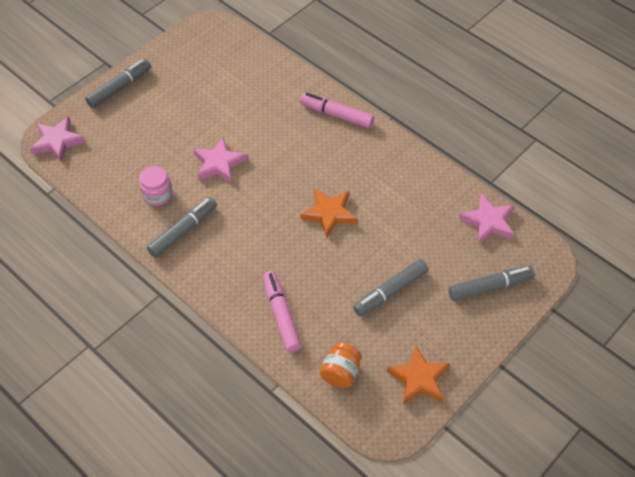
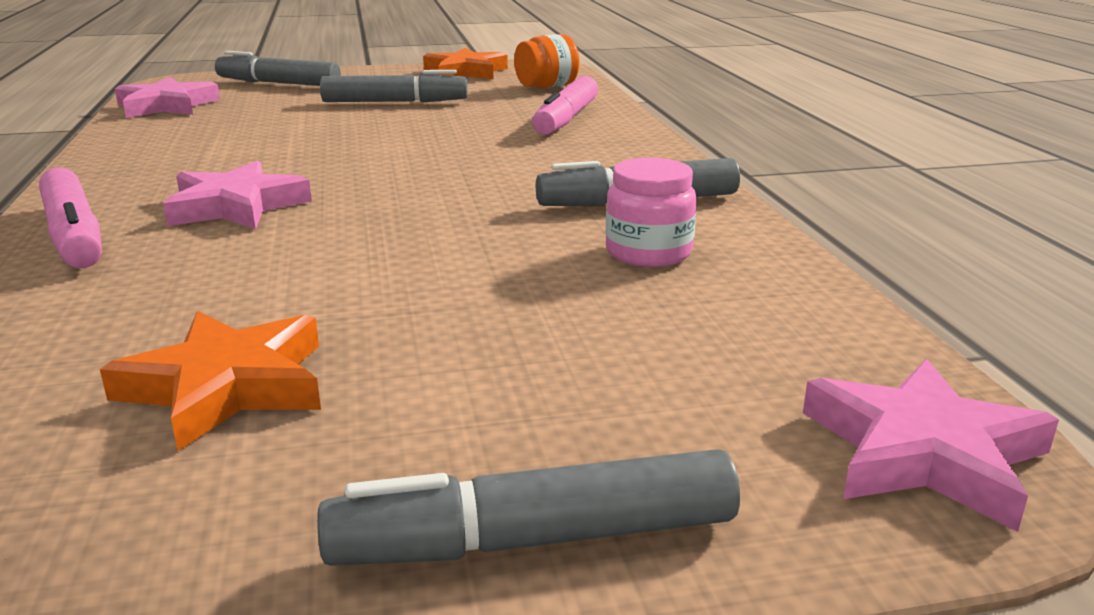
camera: 145 degrees left, 30 degrees down
pink star [193,137,247,183] -> pink star moved to [163,160,312,229]
orange star [301,189,357,238] -> orange star moved to [100,311,321,451]

